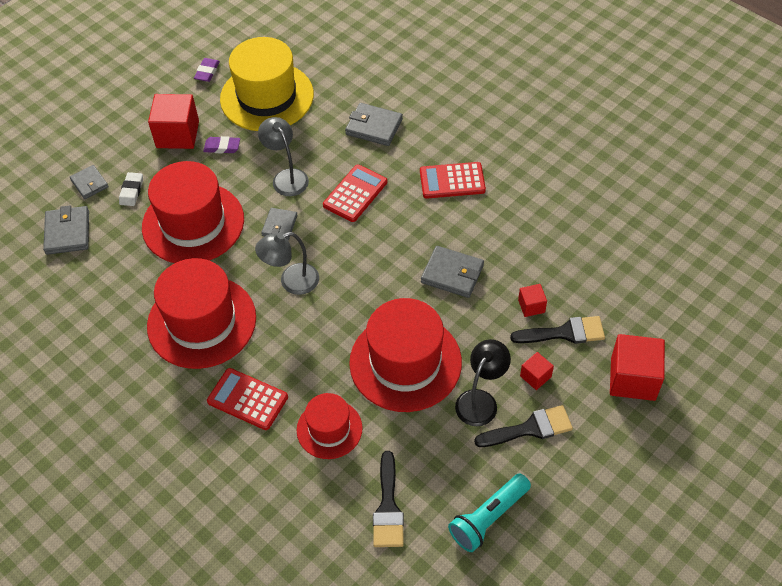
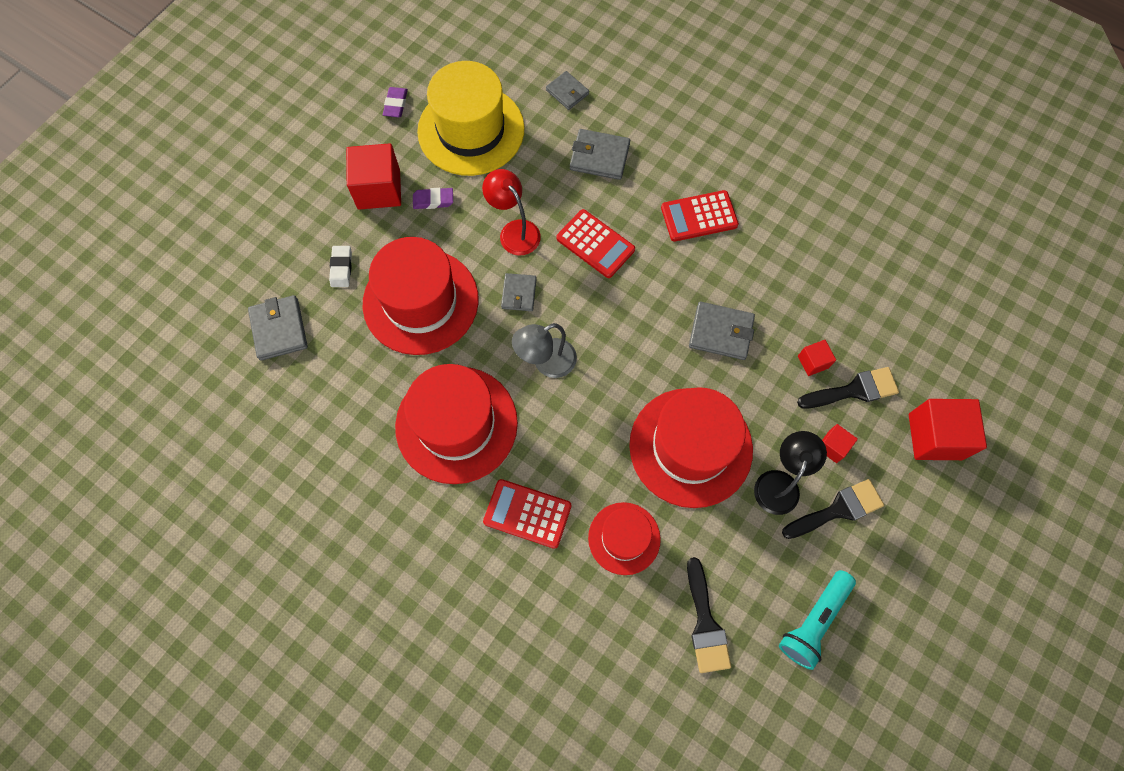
camera: 10 degrees left, 15 degrees up
grey wallet [70,165,109,199] -> grey wallet moved to [546,71,589,110]
grey lamp [258,117,309,196] -> red lamp [482,169,541,255]
red calculator [323,164,387,222] -> red calculator turned 105 degrees clockwise [556,209,635,278]

